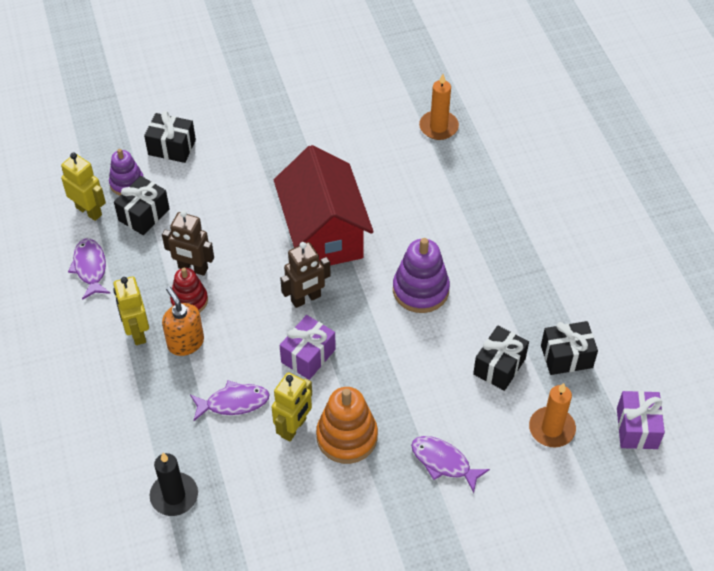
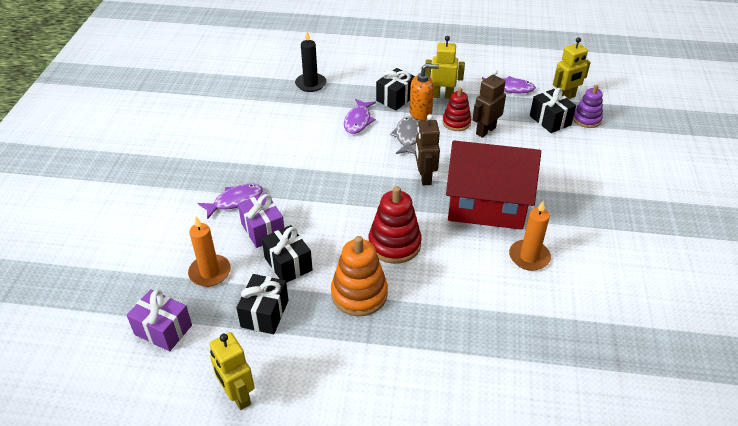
camera: 115 degrees right, 10 degrees down
black gift [144,111,196,163] -> black gift moved to [376,68,415,111]
yellow robot [272,372,312,442] -> yellow robot moved to [209,332,255,410]
purple gift [280,315,336,380] -> purple gift moved to [238,193,284,248]
orange stacking toy [316,387,378,464] -> orange stacking toy moved to [331,236,388,316]
purple stacking toy [393,238,450,313] -> red stacking toy [368,186,422,264]
orange candle [419,74,459,140] -> orange candle moved to [509,201,551,271]
none -> grey fish [390,116,419,154]

